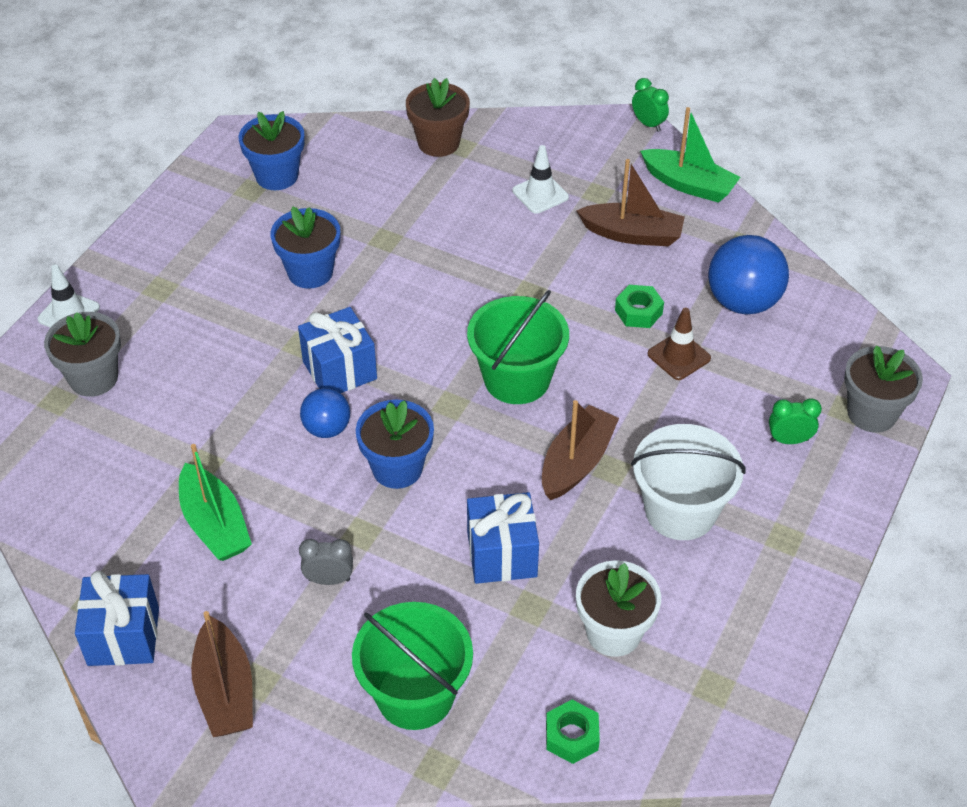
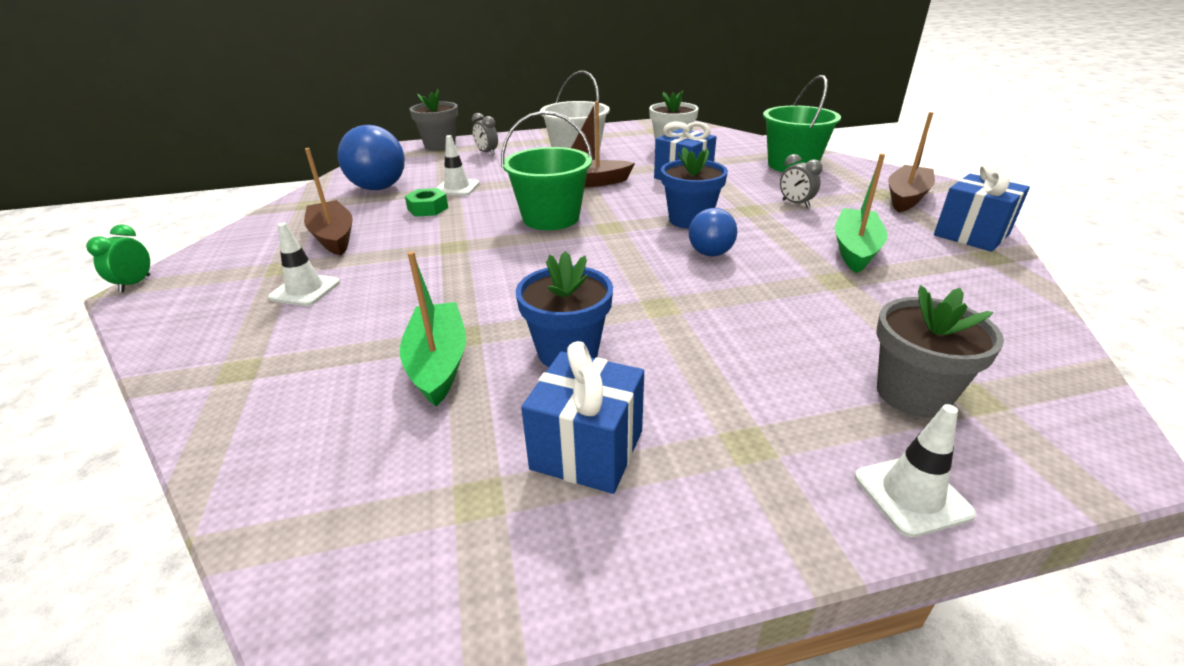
camera: 130 degrees left, 15 degrees down
blue flower pot [239,111,305,190] -> none
blue gift [298,307,377,393] -> blue gift moved to [521,341,644,494]
brown flower pot [406,78,470,157] -> none
green nut [546,700,600,764] -> none
green boat [640,107,740,203] -> green boat moved to [400,251,466,407]
brown traffic cone [648,307,711,380] -> white traffic cone [437,135,480,196]
green clock [769,399,822,444] -> grey clock [472,113,498,155]

